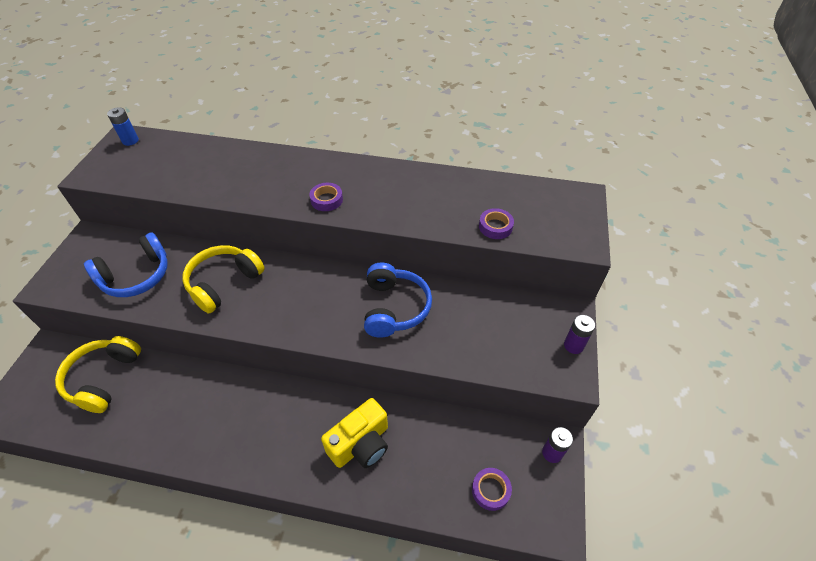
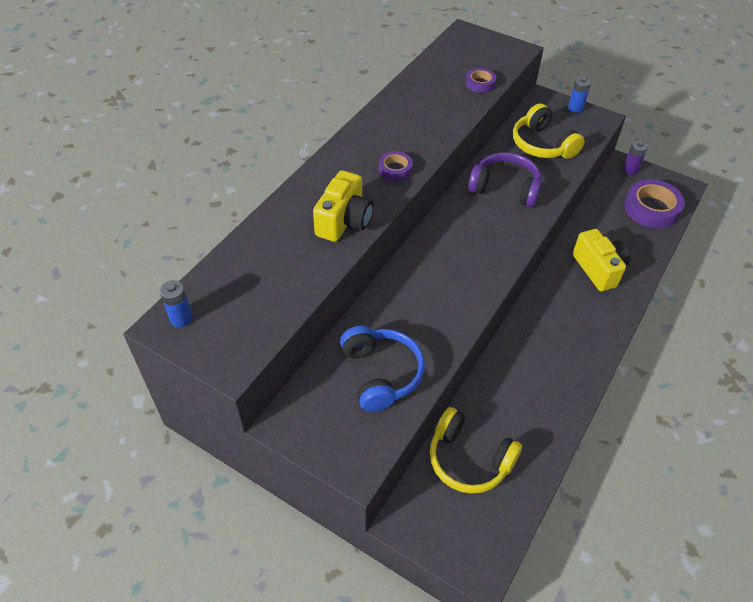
camera: 70 degrees left, 0 degrees up
yellow headphones [182,245,265,313] -> yellow headphones moved to [513,103,585,159]
blue headphones [364,262,432,338] -> purple headphones [468,152,541,207]
purple tape [472,468,512,511] -> purple tape [624,179,685,228], size x1.87
purple battery [564,315,595,354] -> blue battery [568,76,591,113]
none -> yellow camera [313,170,373,242]

